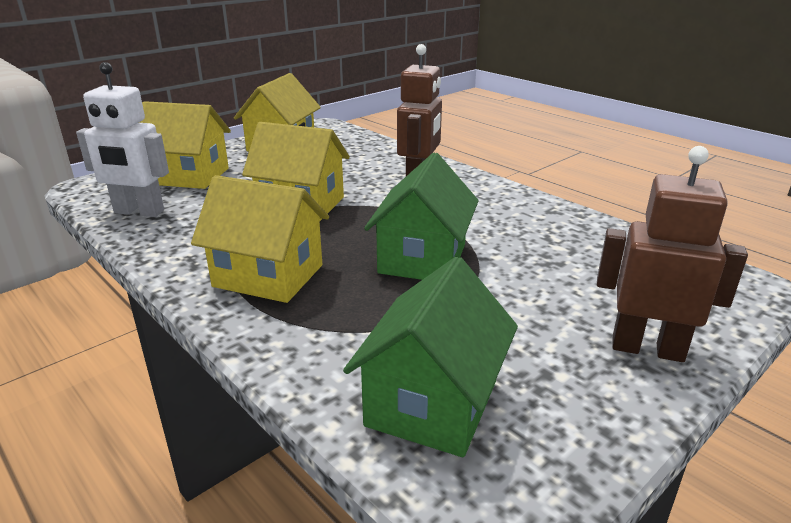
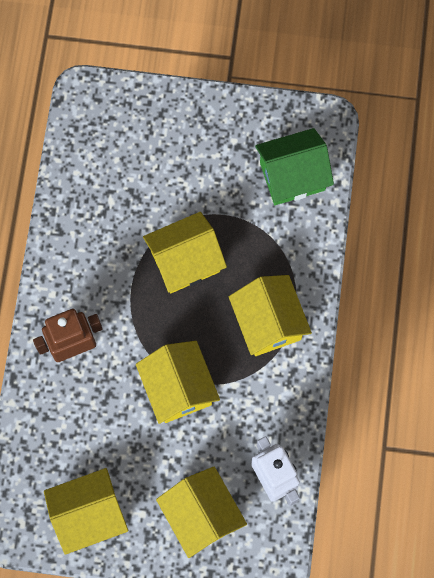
camera: 130 degrees left, 45 degrees up
green house [364,153,479,280] -> yellow house [143,212,227,293]
brown robot [597,146,748,362] -> none

